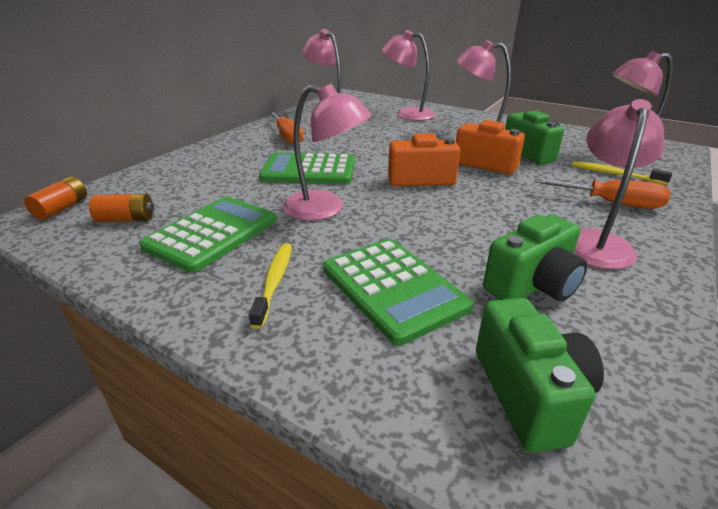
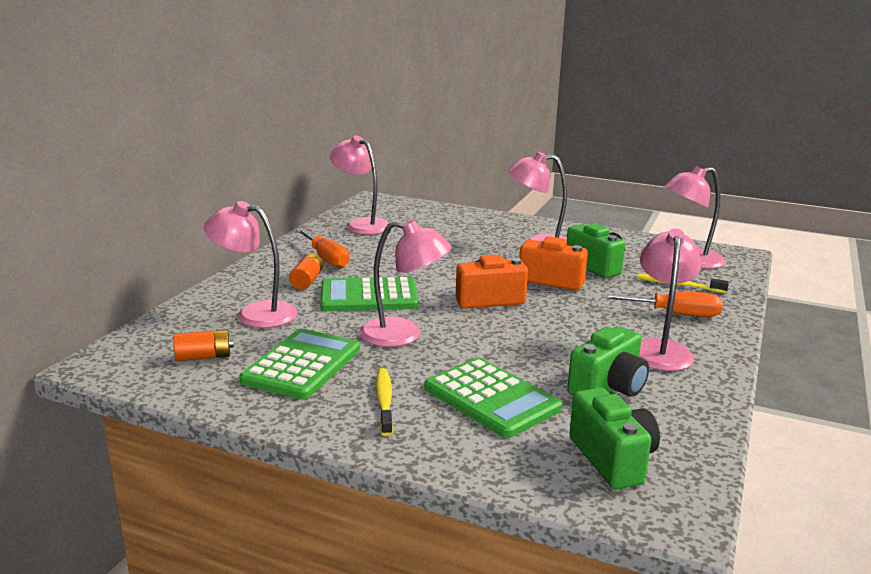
camera: 10 degrees left, 10 degrees down
orange battery [24,176,87,220] -> orange battery moved to [289,254,323,290]
pink lamp [382,30,436,121] -> pink lamp moved to [204,201,298,328]

